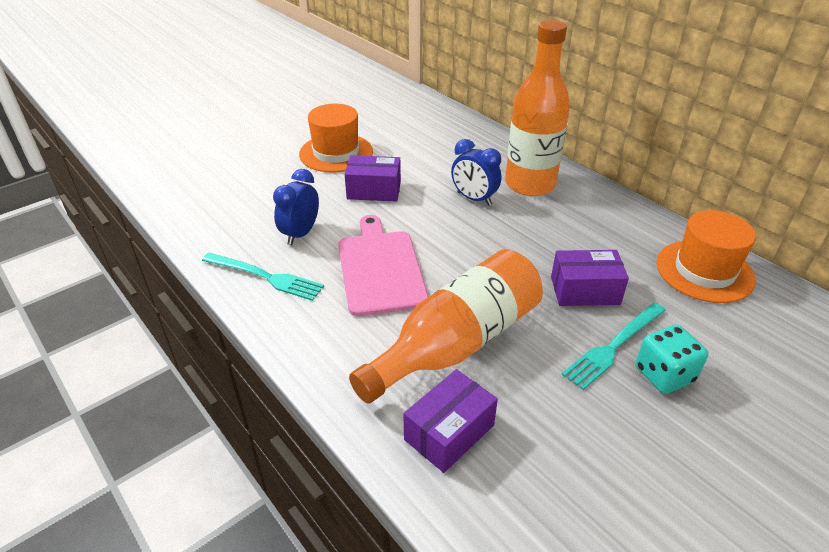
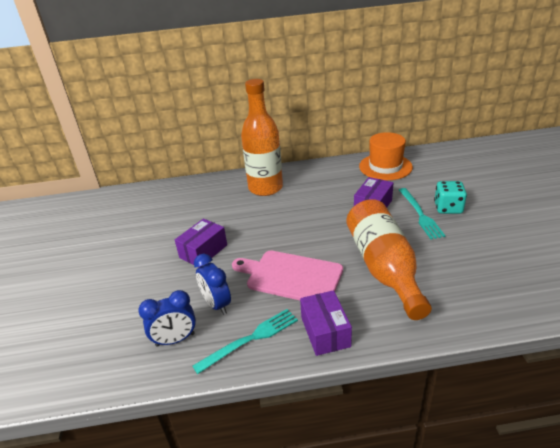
camera: 55 degrees left, 5 degrees down
orange hat [299,104,373,173] -> none
purple box [403,369,498,473] -> purple box moved to [300,290,352,356]
blue clock [451,139,502,206] -> blue clock moved to [138,290,196,347]

